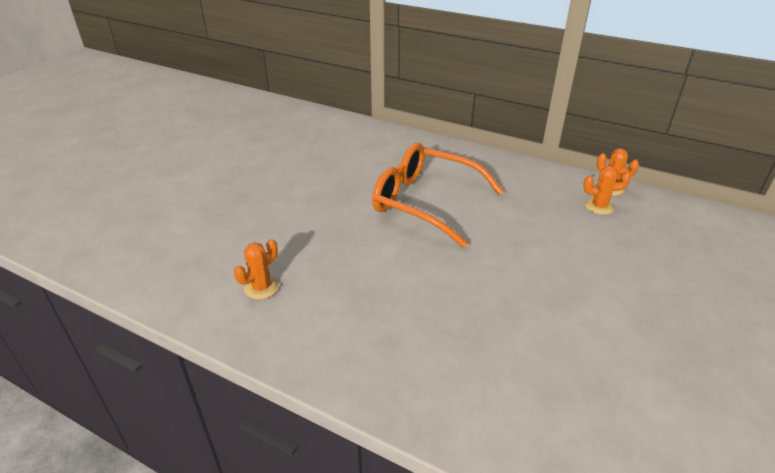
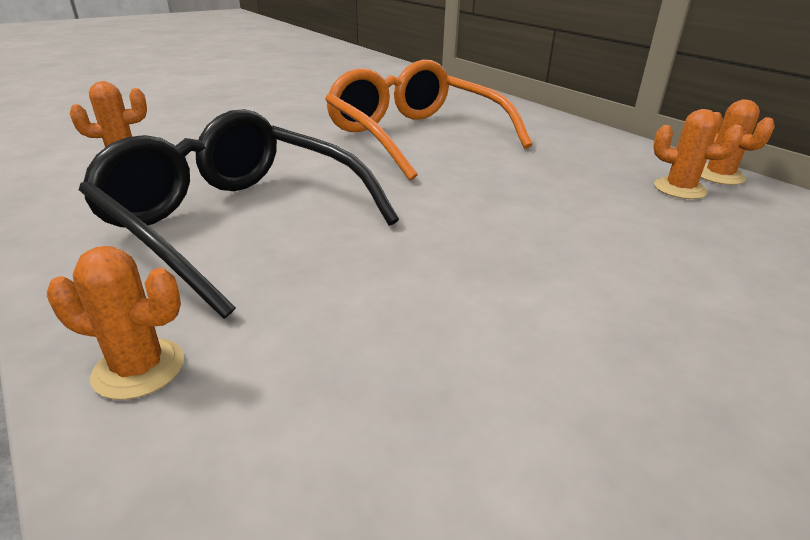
camera: 25 degrees right, 5 degrees down
none -> orange cactus [47,246,184,400]
none -> black glasses [79,109,399,319]

